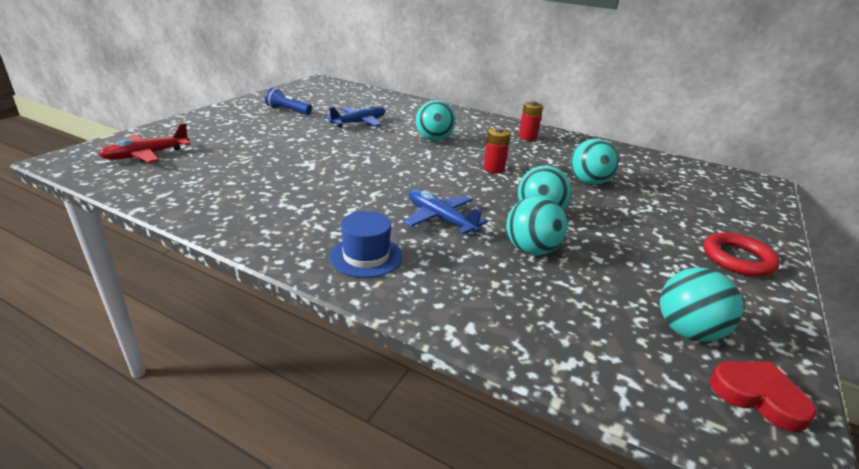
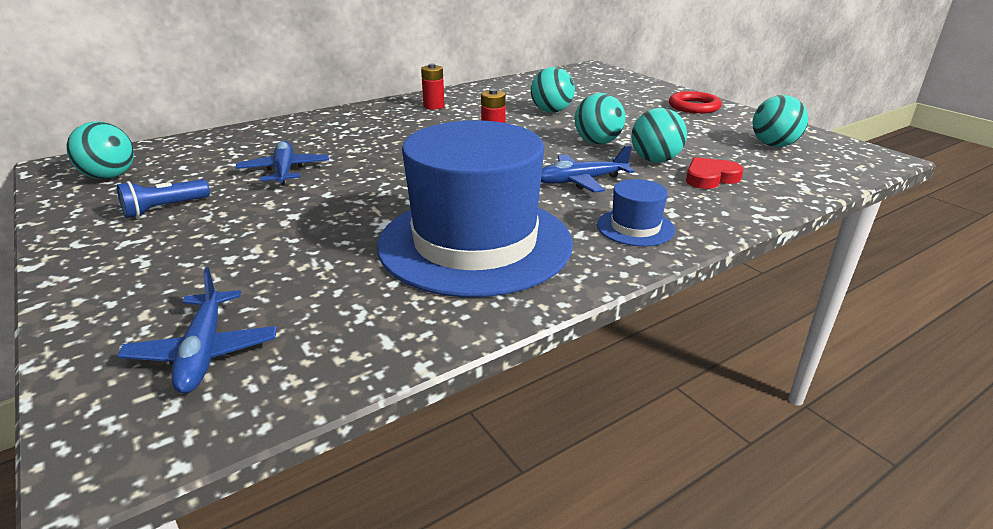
camera: 60 degrees left, 0 degrees up
red plane [99,123,191,163] -> blue plane [117,267,277,394]
turquoise ball [415,100,455,141] -> turquoise ball moved to [66,122,134,179]
red heart [710,361,816,432] -> red heart moved to [686,157,744,189]
none -> blue hat [377,120,573,297]

